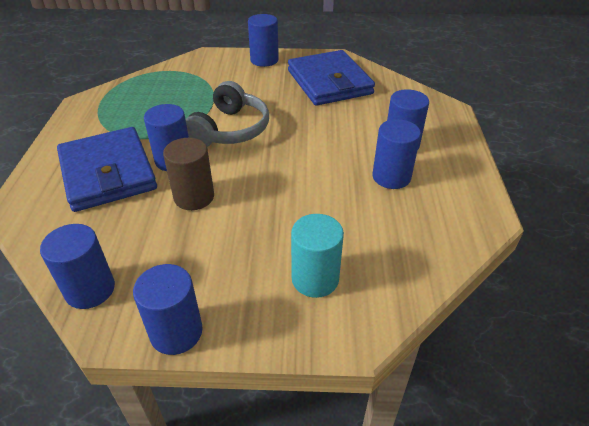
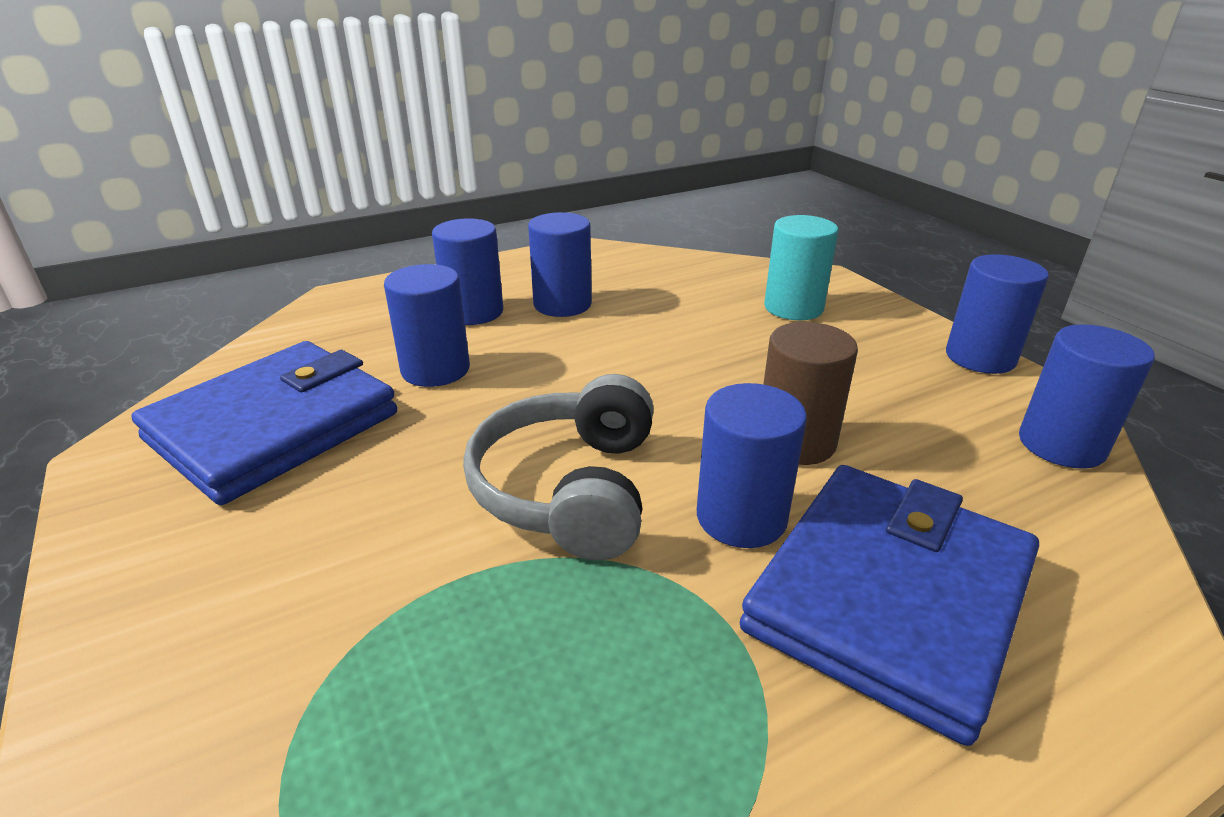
camera: 120 degrees left, 10 degrees down
grey headphones [186,81,269,147] -> grey headphones turned 75 degrees counterclockwise [463,374,654,560]
blue cylinder [248,14,279,67] -> blue cylinder moved to [384,264,470,387]

